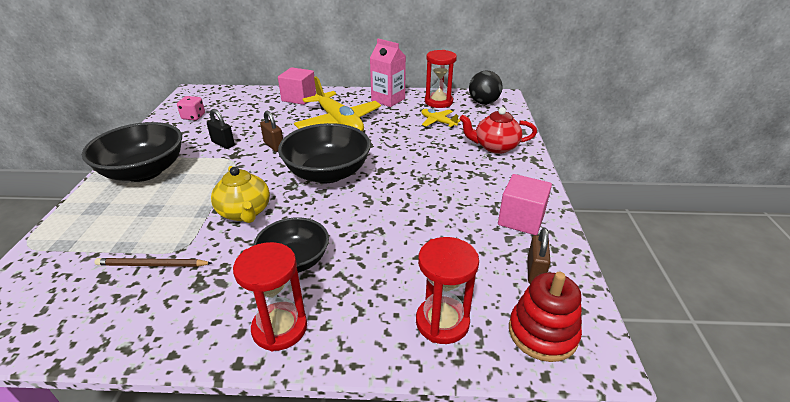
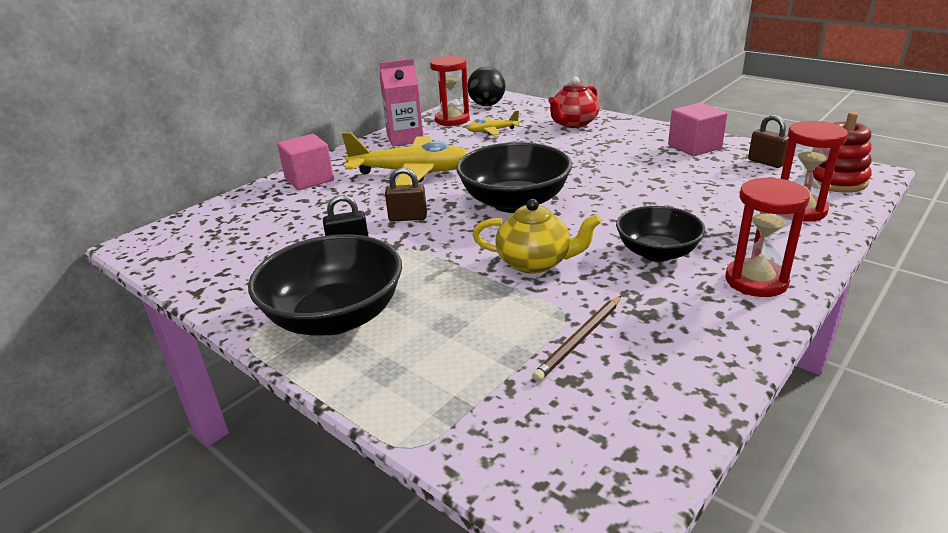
camera: 50 degrees left, 5 degrees down
pink dice [177,96,205,120] -> none

